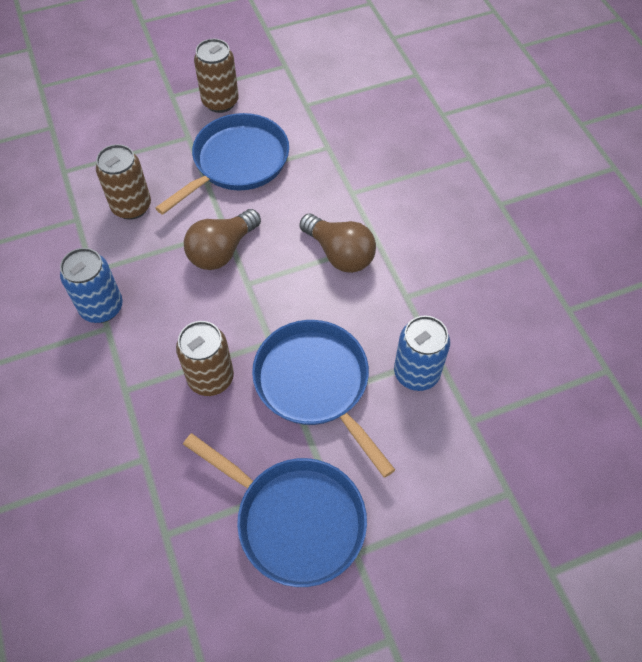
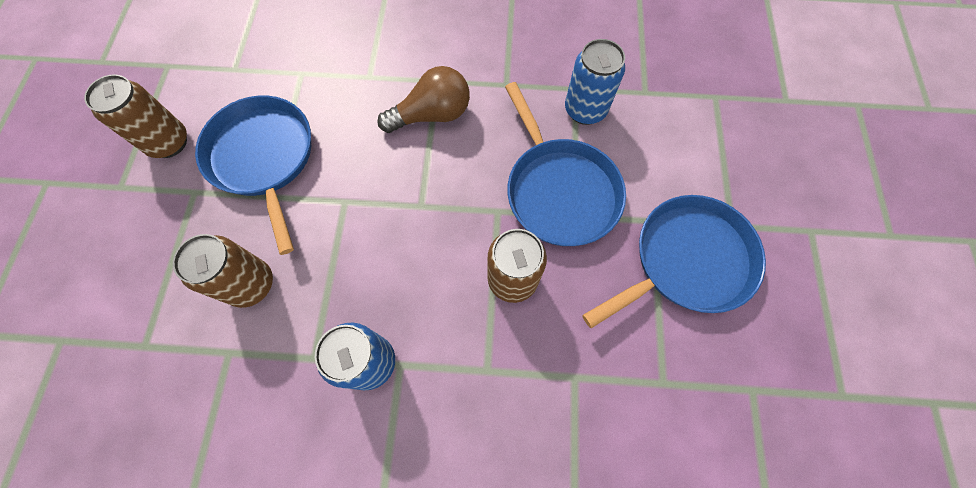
camera: 65 degrees left, 10 degrees up
brown light bulb [184,209,261,270] -> none
blue pan [252,320,395,478] -> blue pan turned 105 degrees counterclockwise [505,82,626,246]

